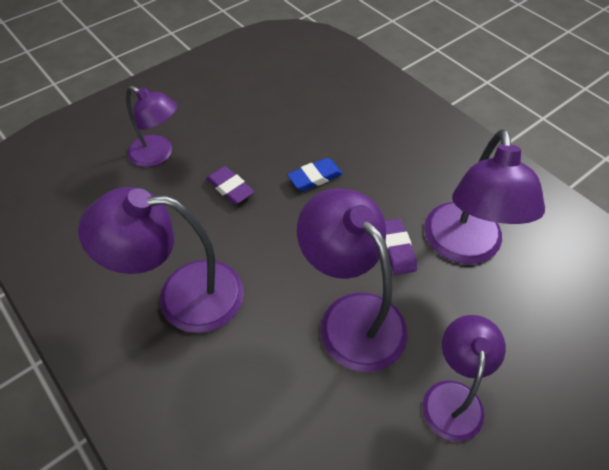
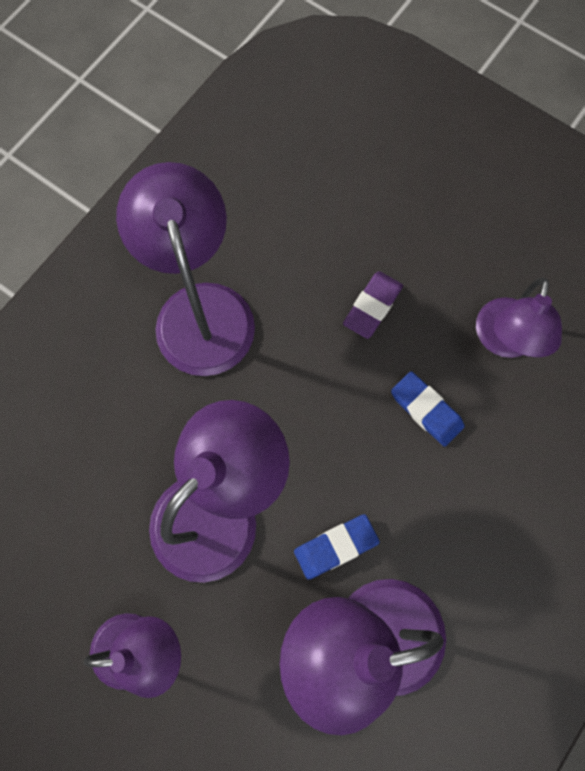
camera: 75 degrees right, 20 degrees up
purple lamp [126,86,178,167] -> purple lamp moved to [476,278,562,358]
purple eraser [385,219,417,275] -> blue eraser [294,514,380,580]

